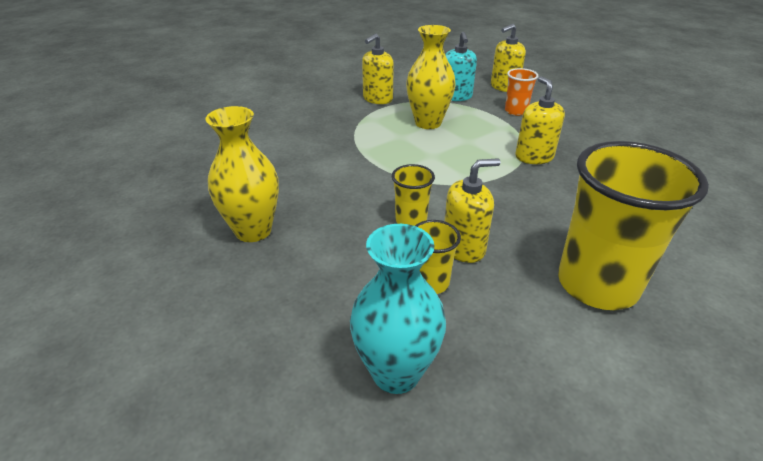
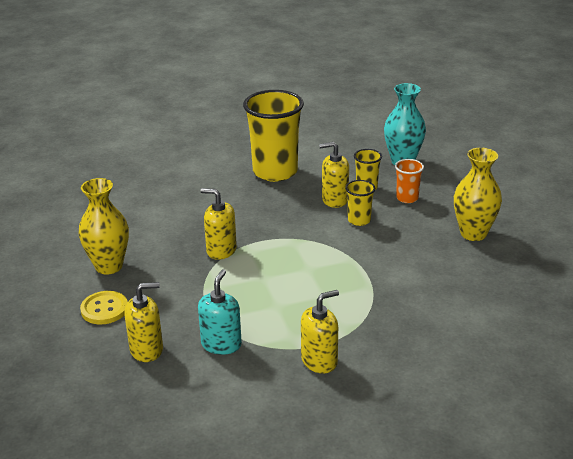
camera: 160 degrees left, 5 degrees down
yellow vase [406,25,456,129] -> yellow vase moved to [79,178,129,275]
orange cup [505,68,538,116] -> orange cup moved to [395,159,424,203]
yellow soap dispenser [516,76,565,164] -> yellow soap dispenser turned 105 degrees clockwise [201,188,237,260]
none -> yellow button [80,291,128,324]

